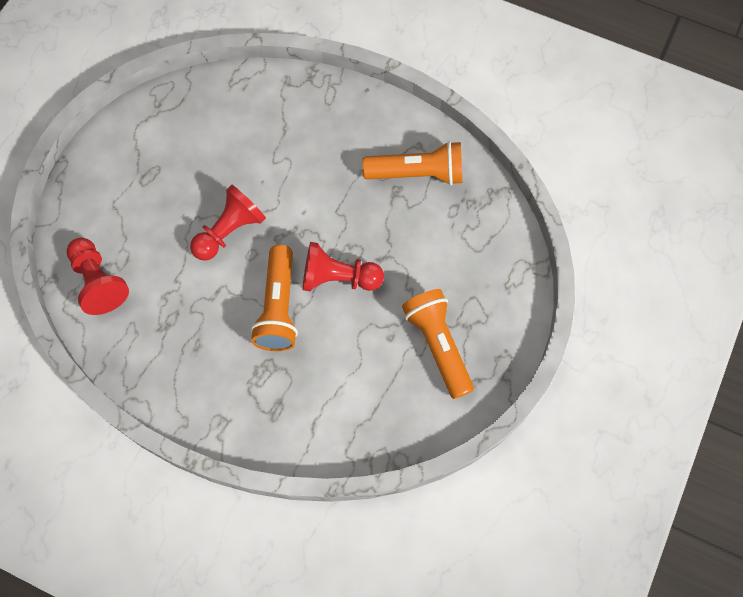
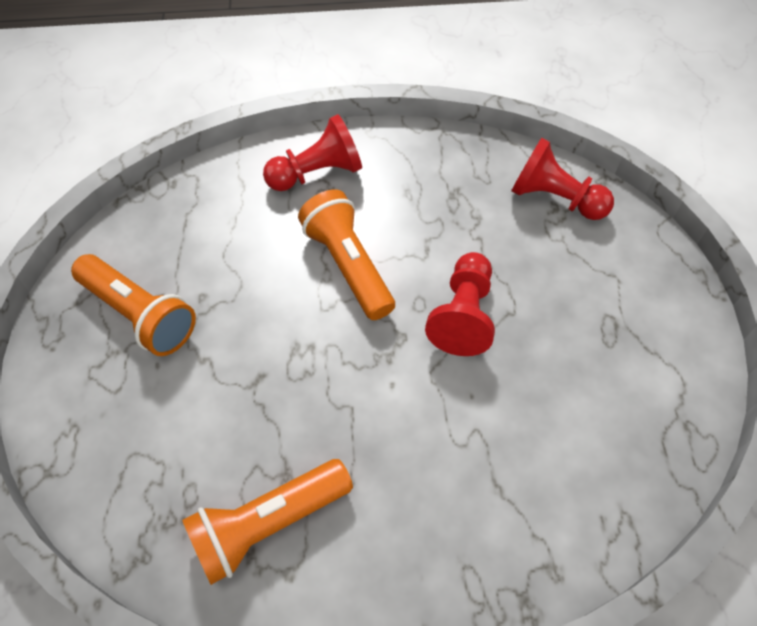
camera: 150 degrees right, 10 degrees down
red pawn [302,242,384,291] -> red pawn moved to [263,114,362,191]

